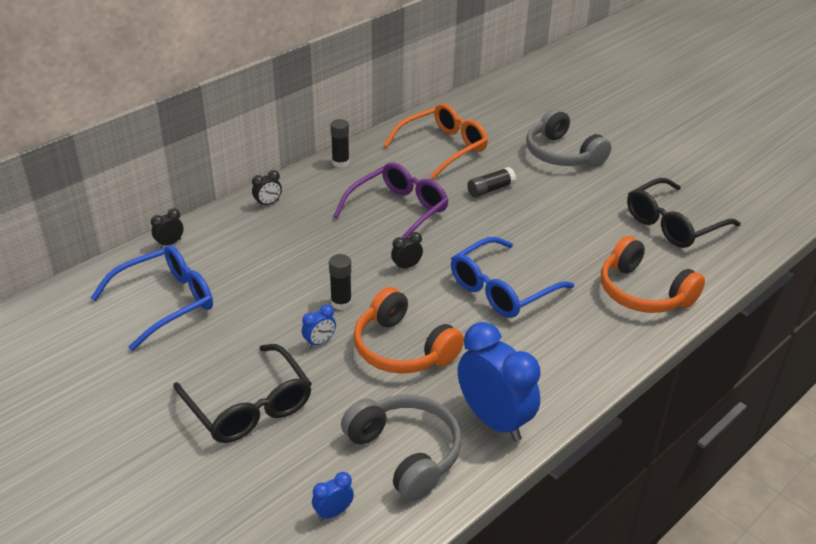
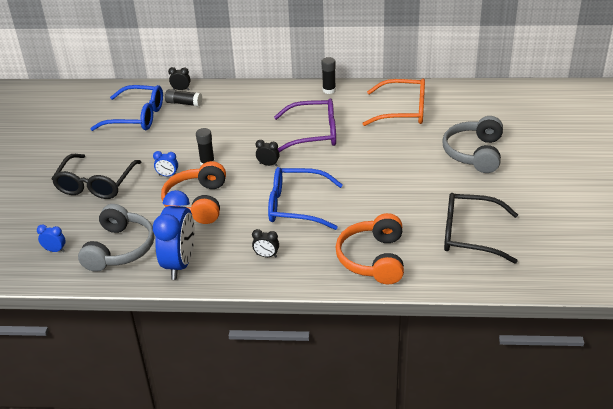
camera: 50 degrees right, 0 degrees up
black clock [252,170,282,207] -> black clock moved to [252,229,279,258]
black glue stick [467,167,516,197] -> black glue stick moved to [165,89,202,107]

